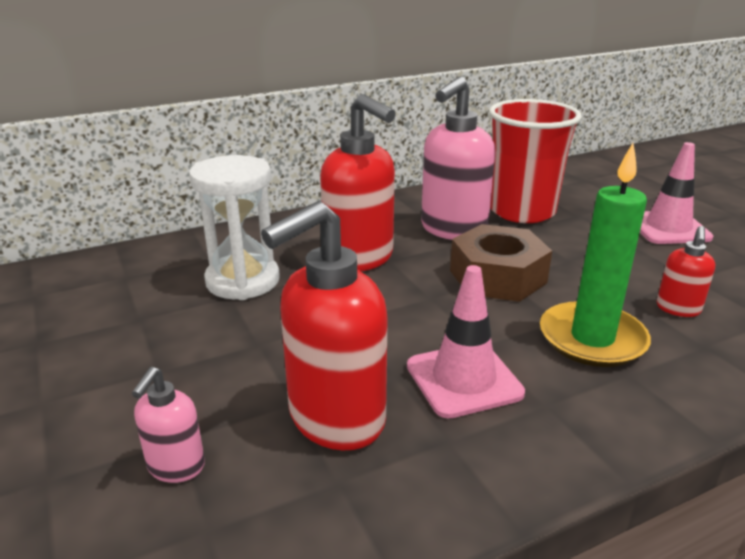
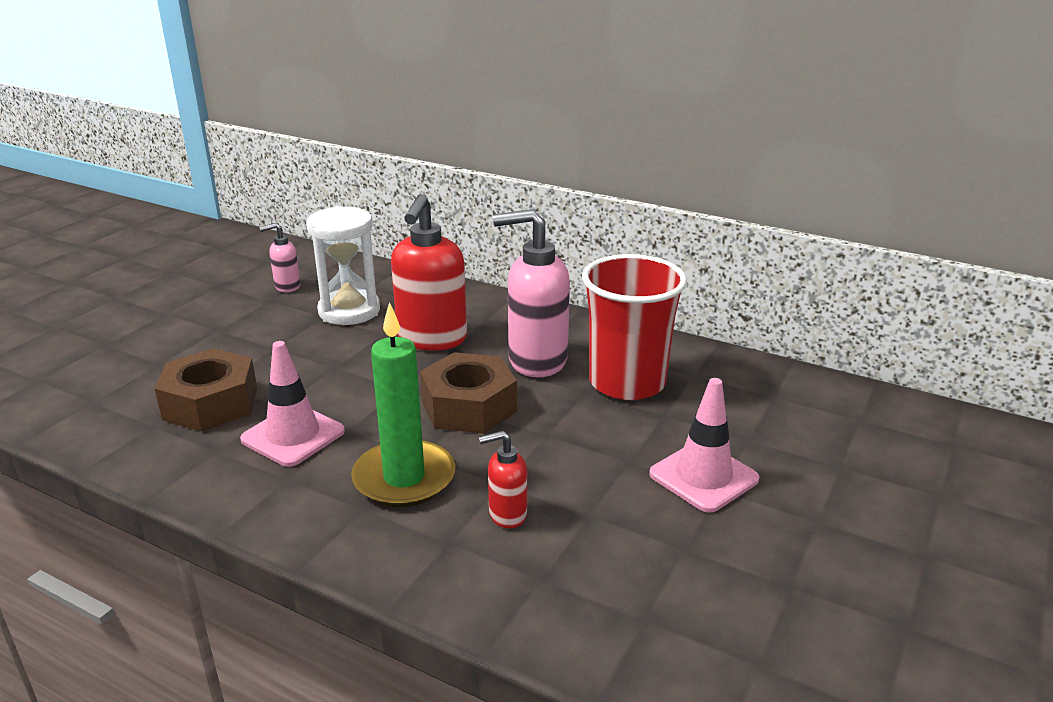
camera: 55 degrees right, 0 degrees up
pink soap dispenser [132,367,205,483] -> pink soap dispenser moved to [259,223,300,292]
red soap dispenser [261,201,388,450] -> brown nut [155,348,257,432]

